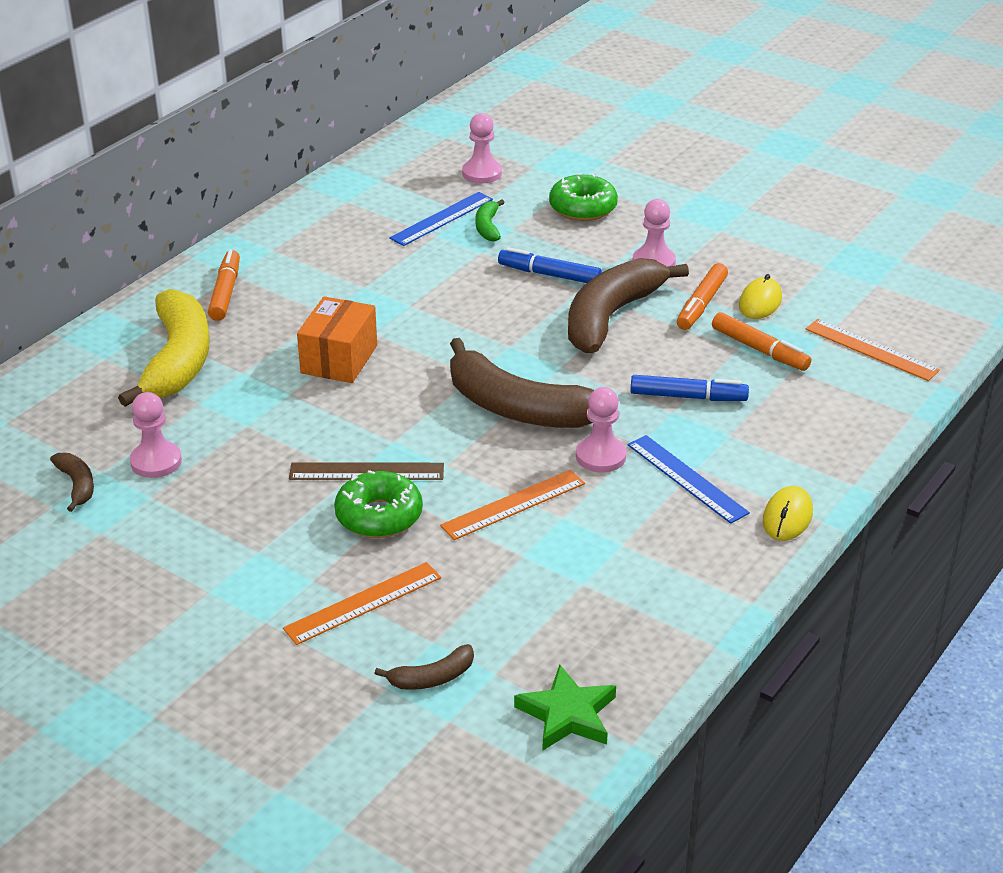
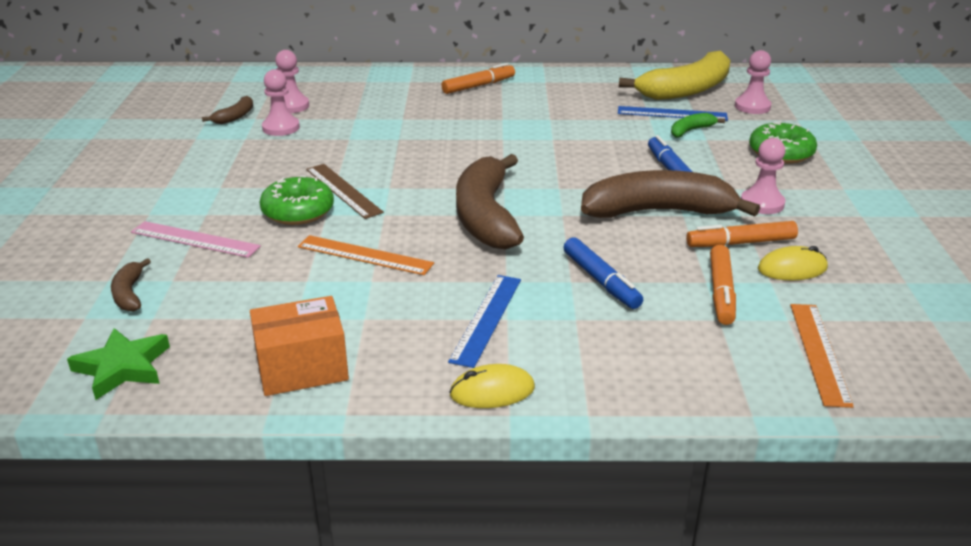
camera: 55 degrees right, 5 degrees down
yellow banana [118,289,209,407] -> yellow banana moved to [619,50,731,100]
orange ruler [283,562,441,645] -> pink ruler [131,221,261,258]
orange box [297,296,377,383] -> orange box moved to [250,296,349,396]
brown banana [375,644,474,690] -> brown banana turned 45 degrees clockwise [111,258,151,312]
pink pawn [576,387,626,473] -> pink pawn moved to [275,50,309,113]

